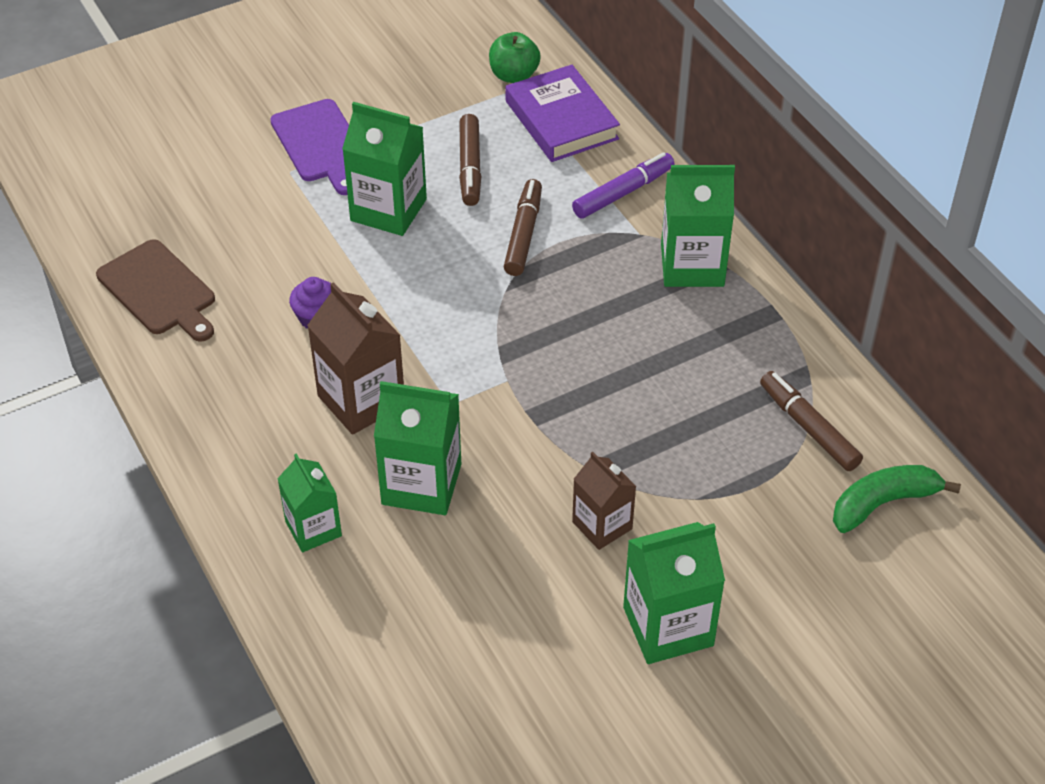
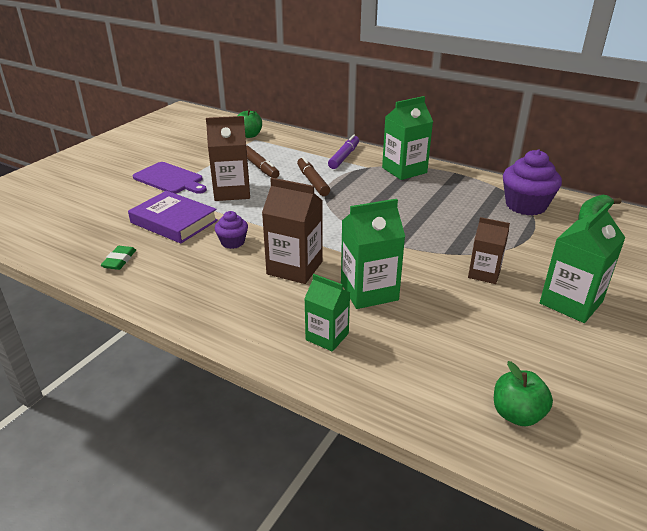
camera: 30 degrees left, 15 degrees down
brown cutting board [96,239,215,342] -> green eraser [101,246,136,270]
green carton [342,102,427,236] -> brown carton [206,116,250,201]
purple book [505,65,620,162] -> purple book moved to [128,191,218,243]
brown marker [760,371,863,471] -> purple cupcake [503,149,562,216]
none -> green apple [494,361,553,426]

